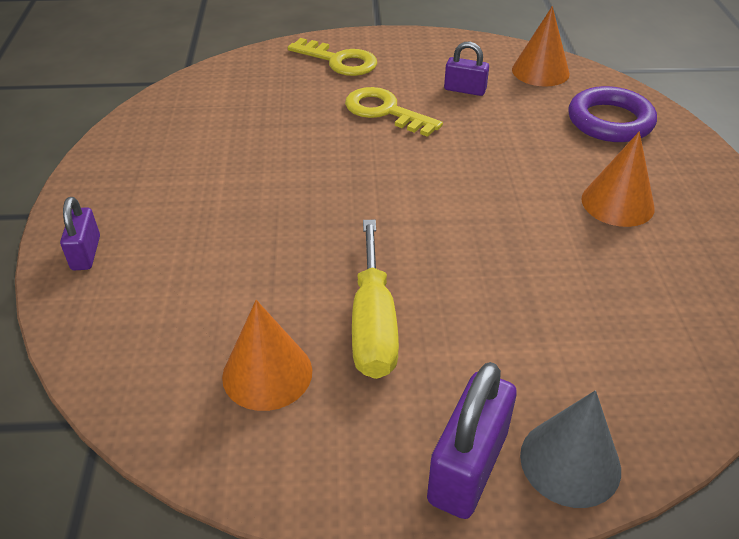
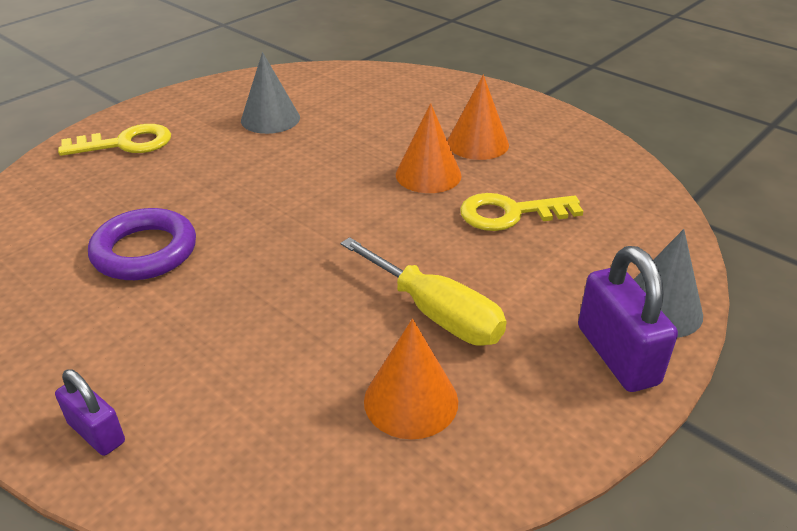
camera: 45 degrees left, 5 degrees down
yellow key [345,87,443,137] -> yellow key moved to [460,193,583,231]
purple padlock [444,42,489,96] -> grey cone [241,52,300,134]
orange cone [512,6,570,87] -> orange cone moved to [396,103,462,193]
purple ring [568,86,657,142] -> purple ring moved to [88,208,196,280]

